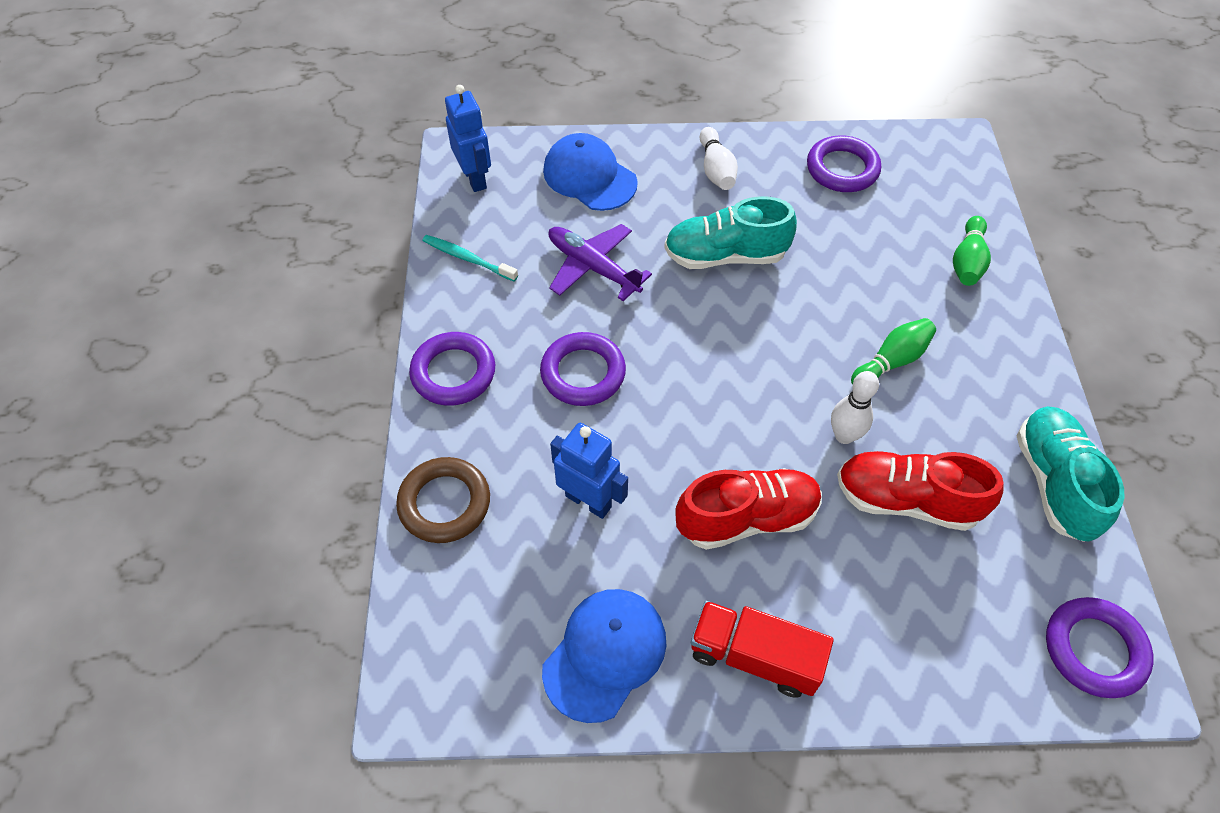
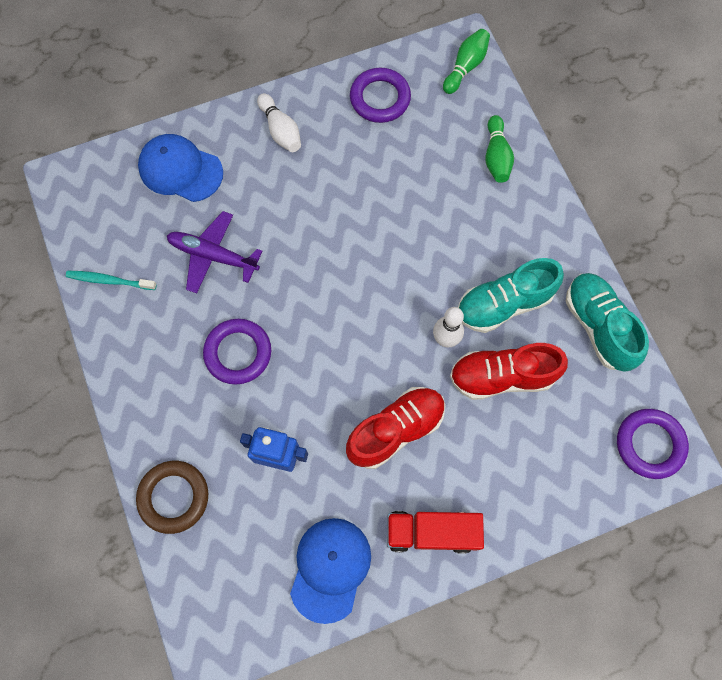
camera: 20 degrees left, 15 degrees up
purple ring [409,332,495,406] -> none
blue robot [445,85,491,192] -> none
turquoise shoe [664,196,797,269] -> turquoise shoe moved to [458,258,564,333]
green bowling pin [851,318,936,385] -> green bowling pin moved to [443,29,490,94]

